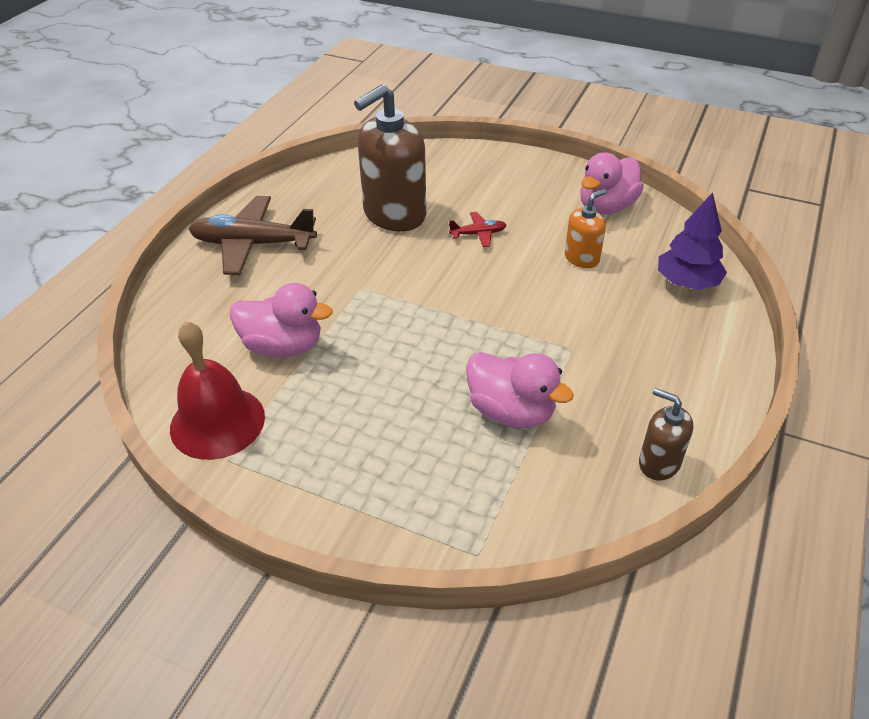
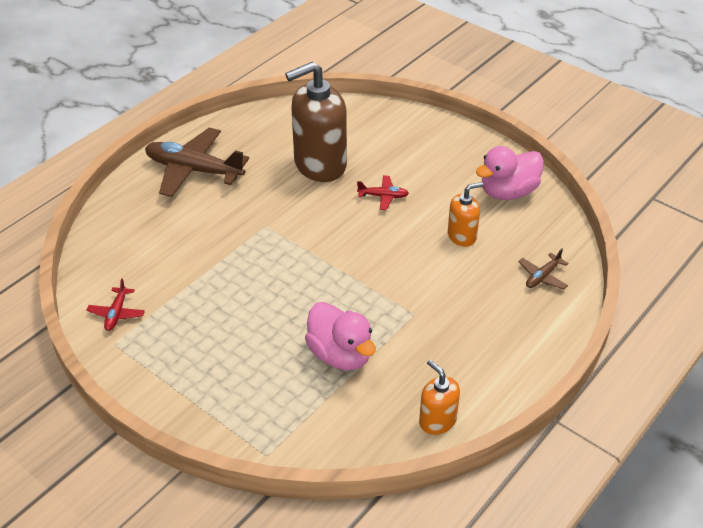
camera: 15 degrees right, 0 degrees up
red bell [170,321,265,460] -> red plane [86,279,145,331]
pink duck [230,283,333,358] -> none
brown soap dispenser [639,388,693,480] -> orange soap dispenser [419,360,460,435]
purple tree [658,192,727,290] -> brown plane [518,249,569,289]

